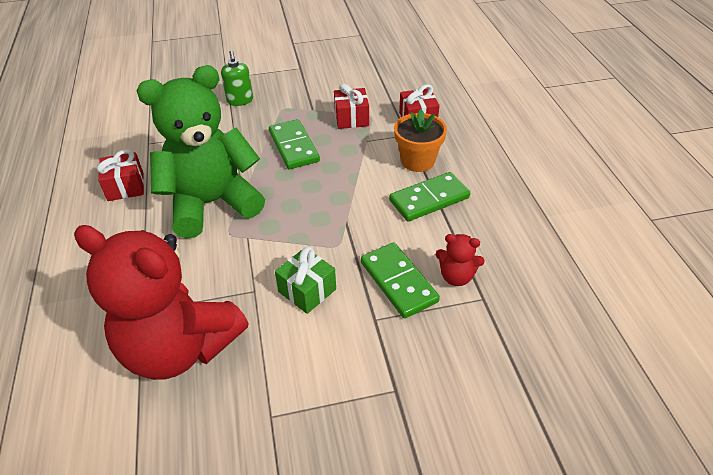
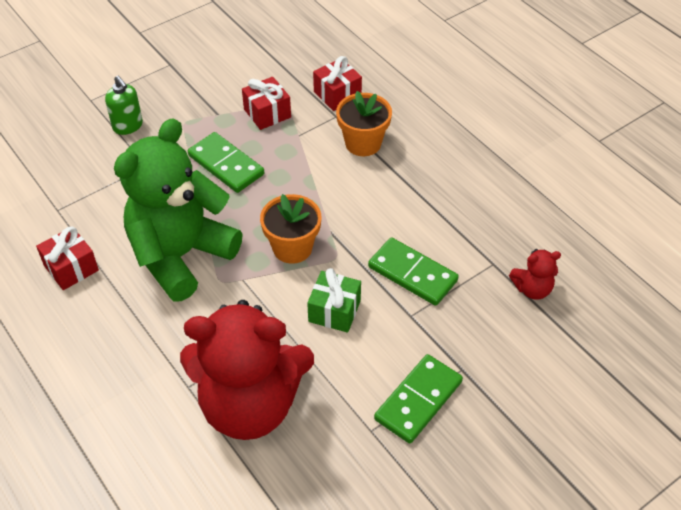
camera: 25 degrees left, 5 degrees up
green domino [389,172,470,222] -> green domino moved to [374,354,463,444]
red teddy bear [436,234,485,286] -> red teddy bear moved to [509,249,561,299]
none -> orange flower pot [260,194,321,264]

